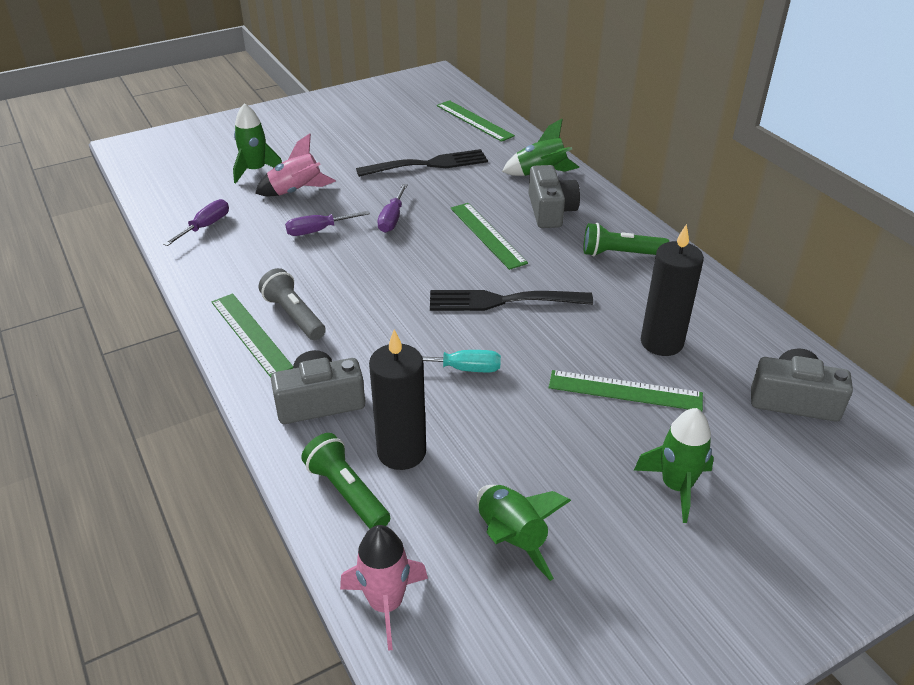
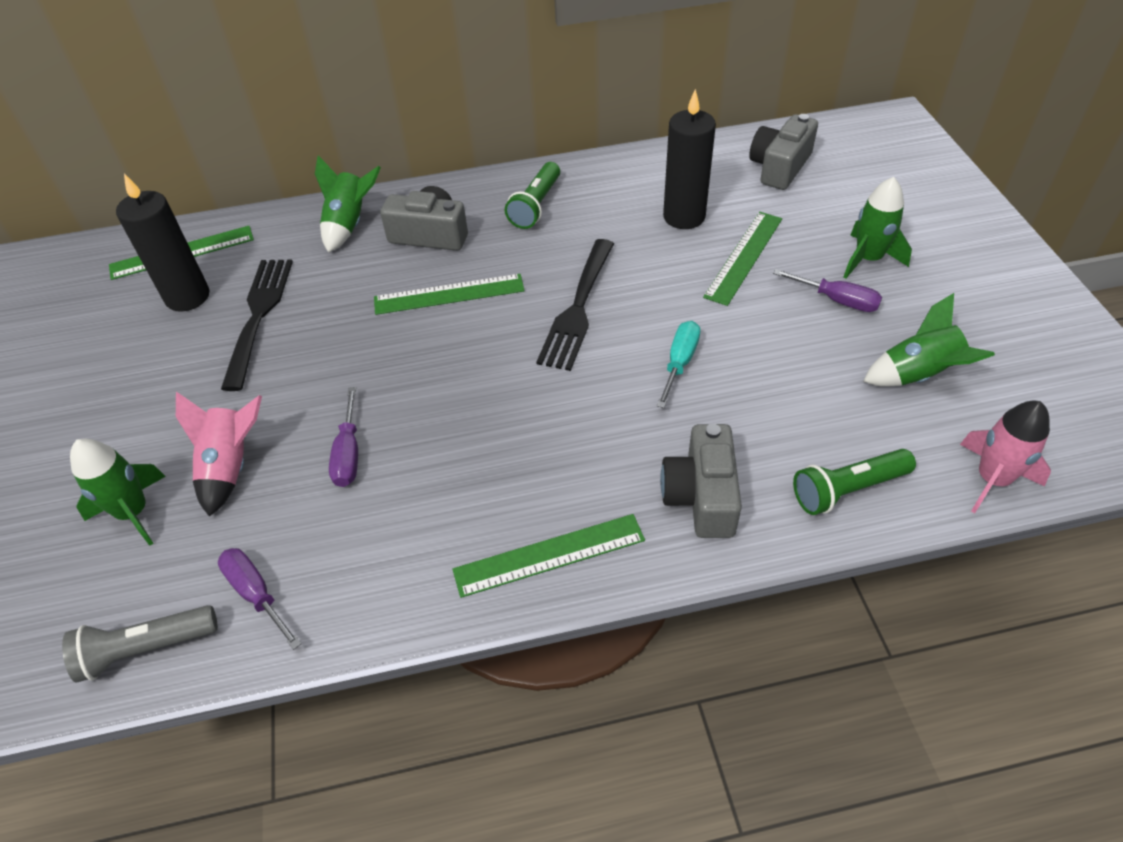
camera: 70 degrees left, 10 degrees up
grey flashlight [259,268,326,340] -> grey flashlight moved to [62,605,218,683]
black candle [369,330,426,470] -> black candle moved to [116,173,209,312]
purple screwdriver [377,184,408,233] -> purple screwdriver moved to [773,269,882,312]

